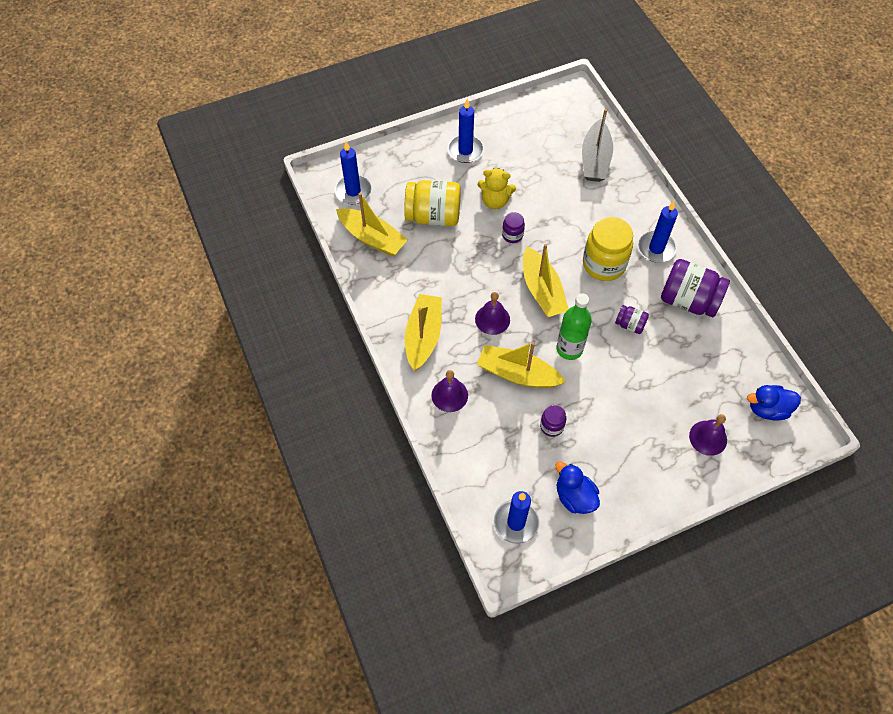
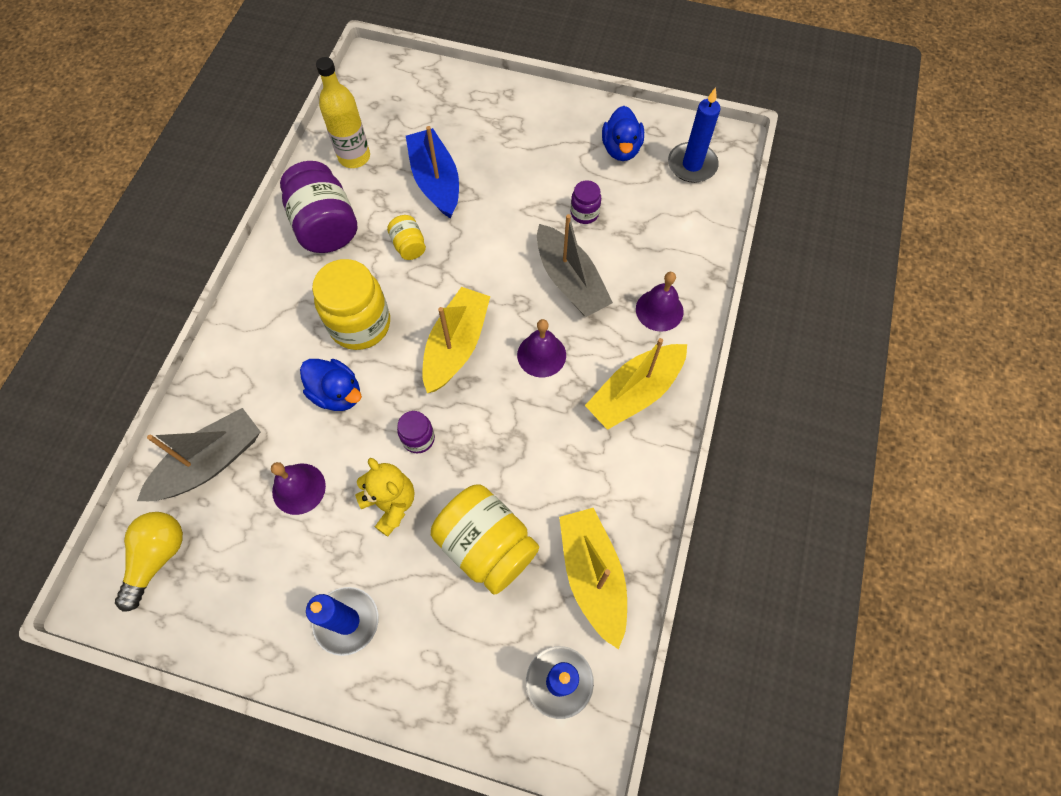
camera: 140 degrees left, 5 degrees up
yellow boat [477,342,566,388] -> grey boat [537,214,613,317]
green bottle [557,293,592,360] -> none
purple jar [615,305,649,334] -> yellow jar [387,215,426,260]
blue candle [638,201,678,263] -> none
purple bell [689,414,727,456] -> purple bell moved to [271,462,326,515]
blue duck [747,385,801,420] -> blue duck moved to [300,359,362,411]
none -> yellow light bulb [115,512,183,612]
none -> yellow bottle [316,57,370,168]
none -> blue boat [406,126,459,219]

